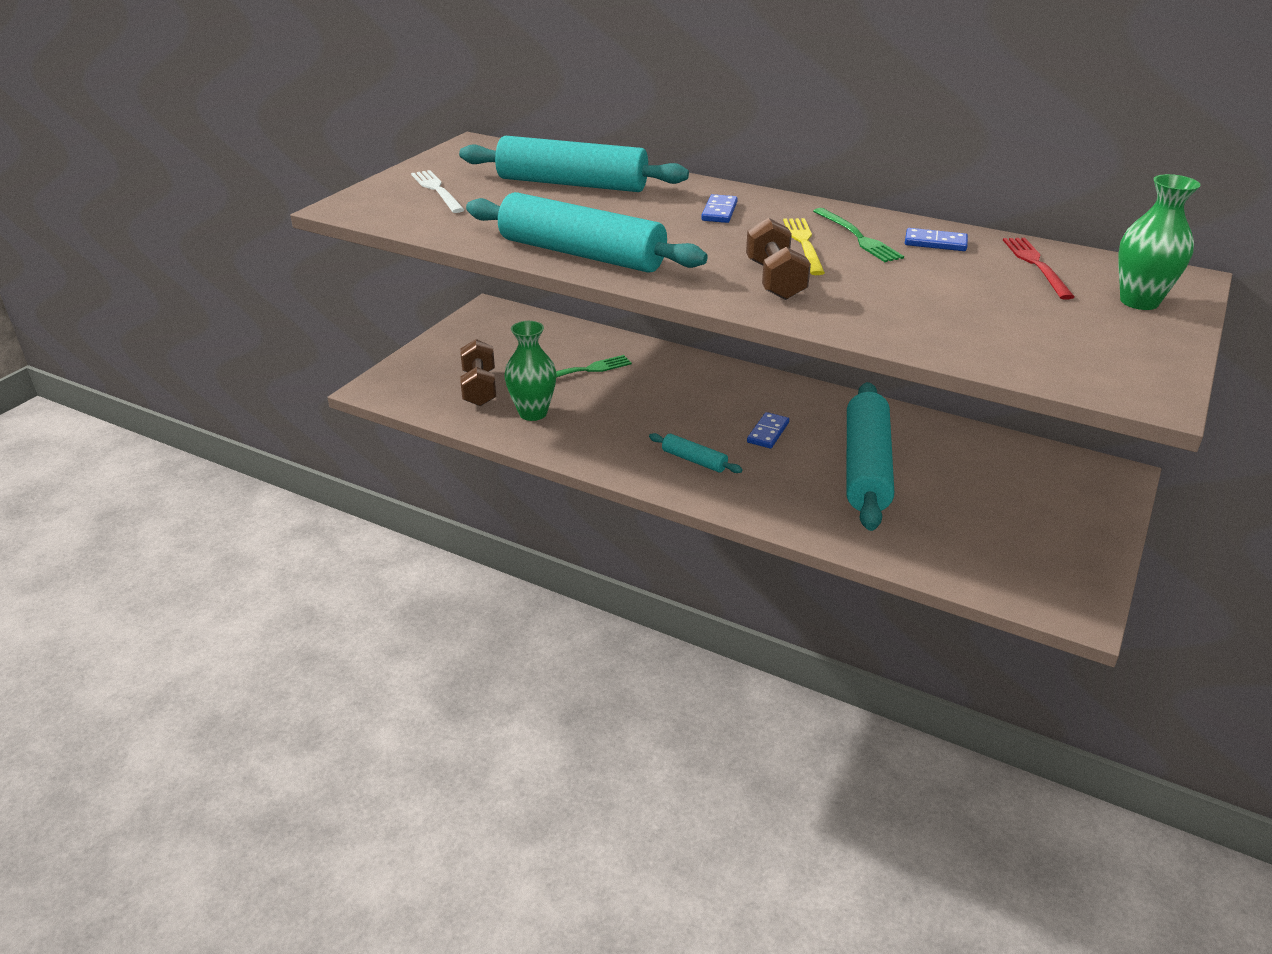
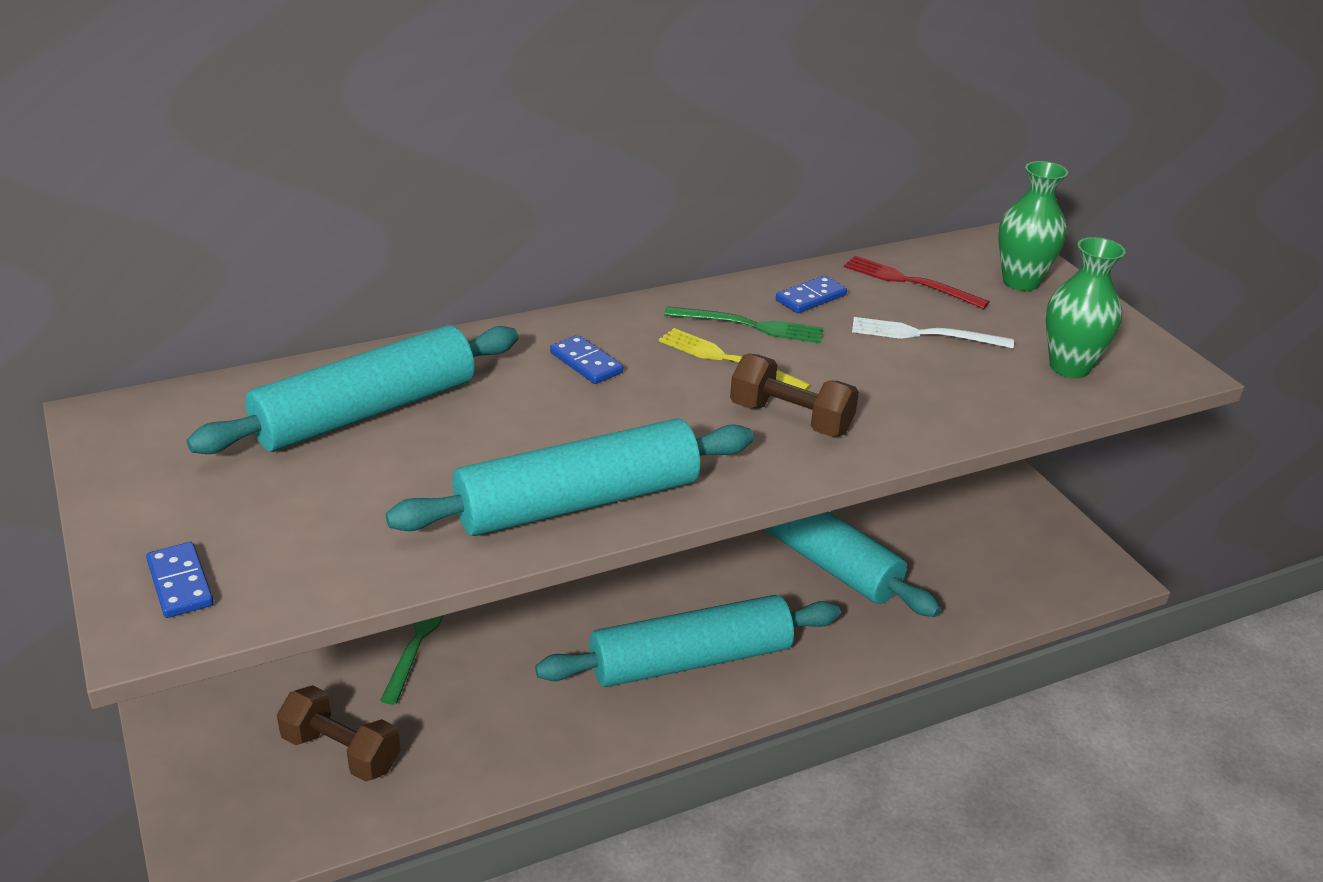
camera: 55 degrees left, 0 degrees up
white fork [411,170,465,213] -> white fork moved to [852,317,1014,348]
green vase [505,321,556,421] -> green vase moved to [1046,237,1126,378]
turquoise rolling pin [649,433,743,473] -> turquoise rolling pin [535,595,841,687], size x2.28
blue domino [747,412,789,449] -> blue domino moved to [146,542,214,618]

